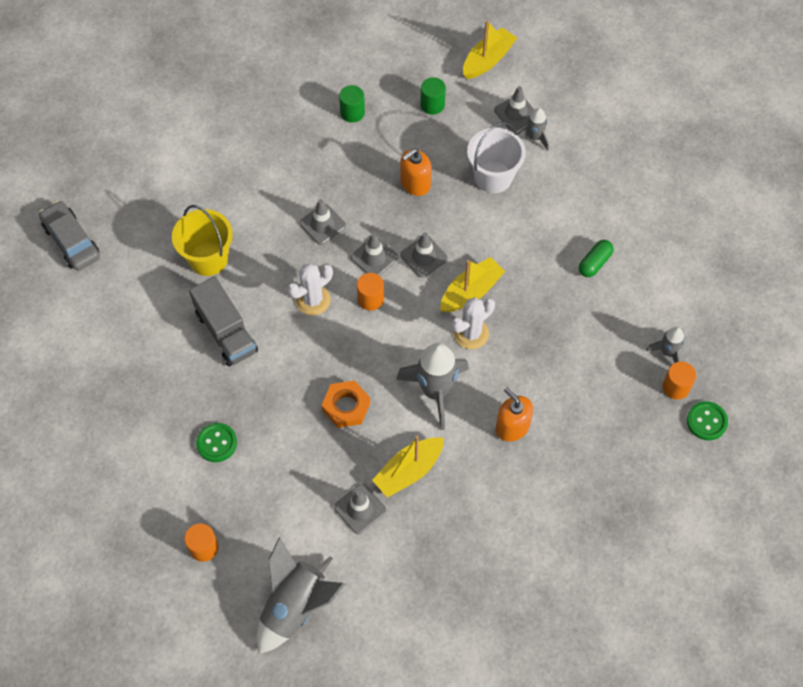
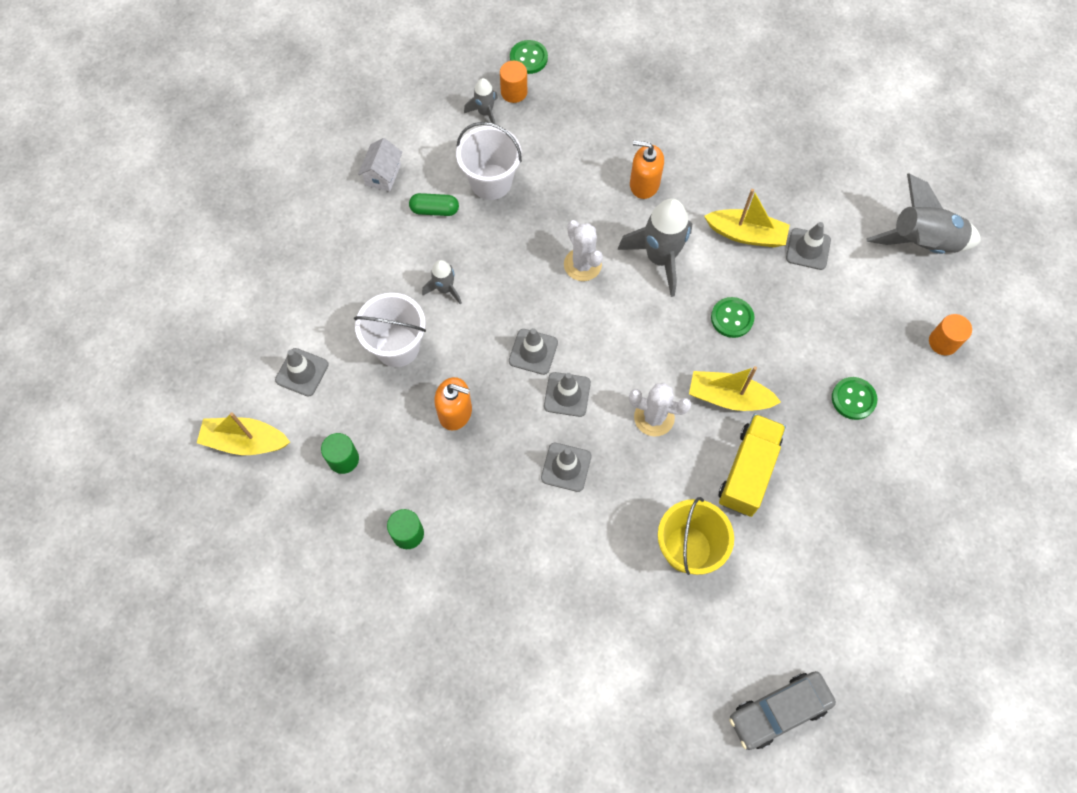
camera: 125 degrees left, 5 degrees up
grey car [39,201,100,271] -> grey car turned 45 degrees clockwise [729,671,836,750]
grey truck [189,276,258,366] -> yellow truck [719,414,786,517]
orange nut [322,380,370,428] -> green button [711,297,754,338]
orange cylinder [357,273,384,311] -> none
yellow boat [440,257,505,313] -> yellow boat moved to [689,366,781,411]
white cactus [452,297,495,349] -> white cactus turned 45 degrees clockwise [564,220,603,281]
orange soap dispenser [496,387,533,442] -> orange soap dispenser turned 90 degrees clockwise [630,140,664,199]
grey rocket [517,108,549,151] -> grey rocket moved to [422,260,462,305]
none -> white house [358,138,403,191]
none -> white bucket [456,122,522,200]

